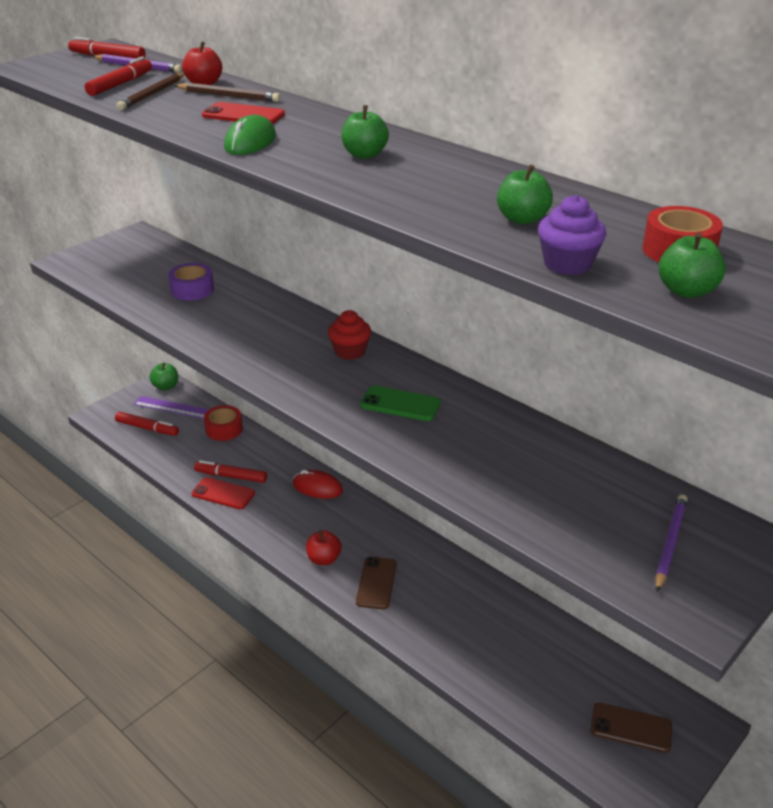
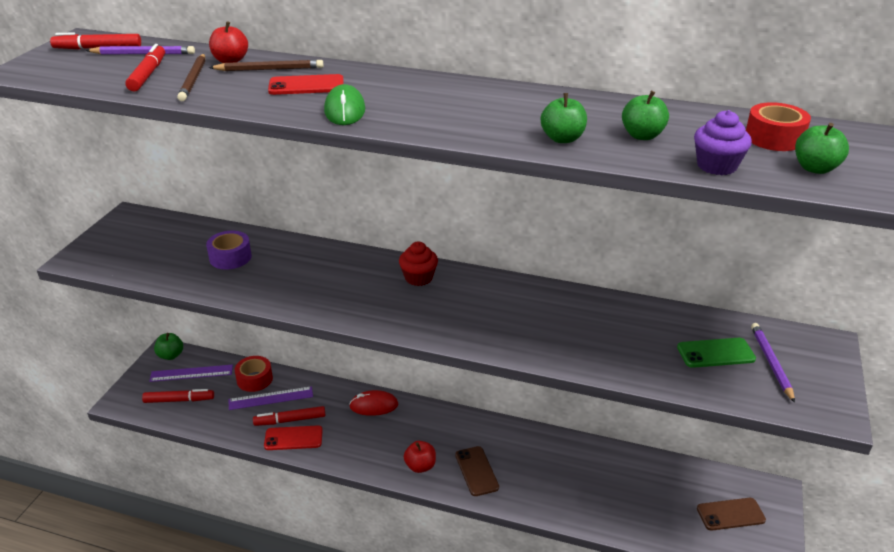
camera: 25 degrees left, 0 degrees up
green apple [341,105,389,159] -> green apple moved to [541,93,587,143]
green phone [360,385,441,421] -> green phone moved to [677,338,756,368]
none -> purple ruler [229,386,313,410]

